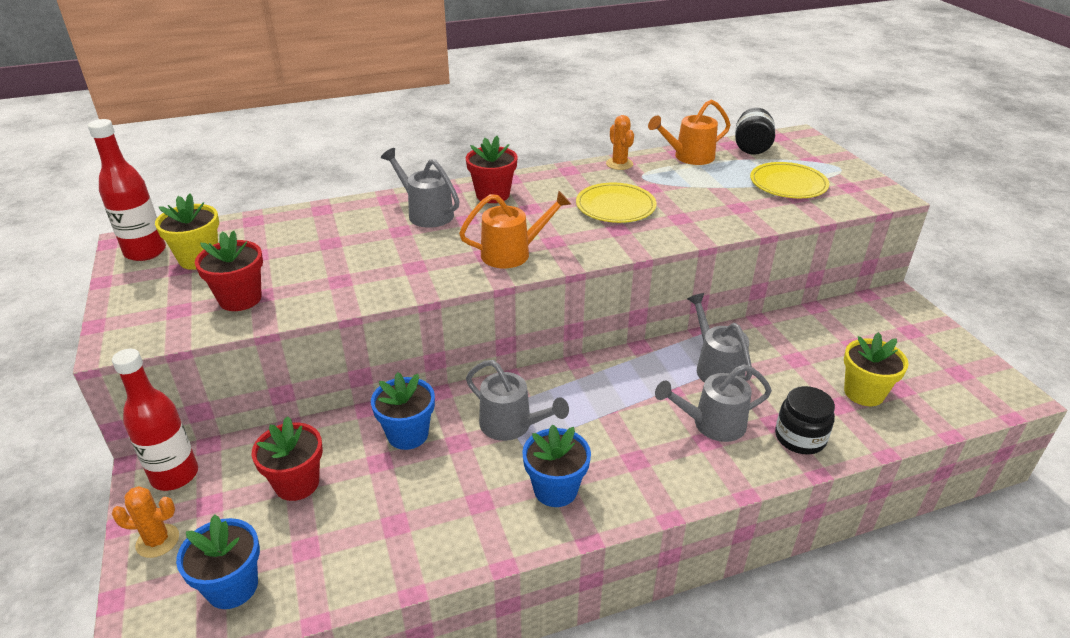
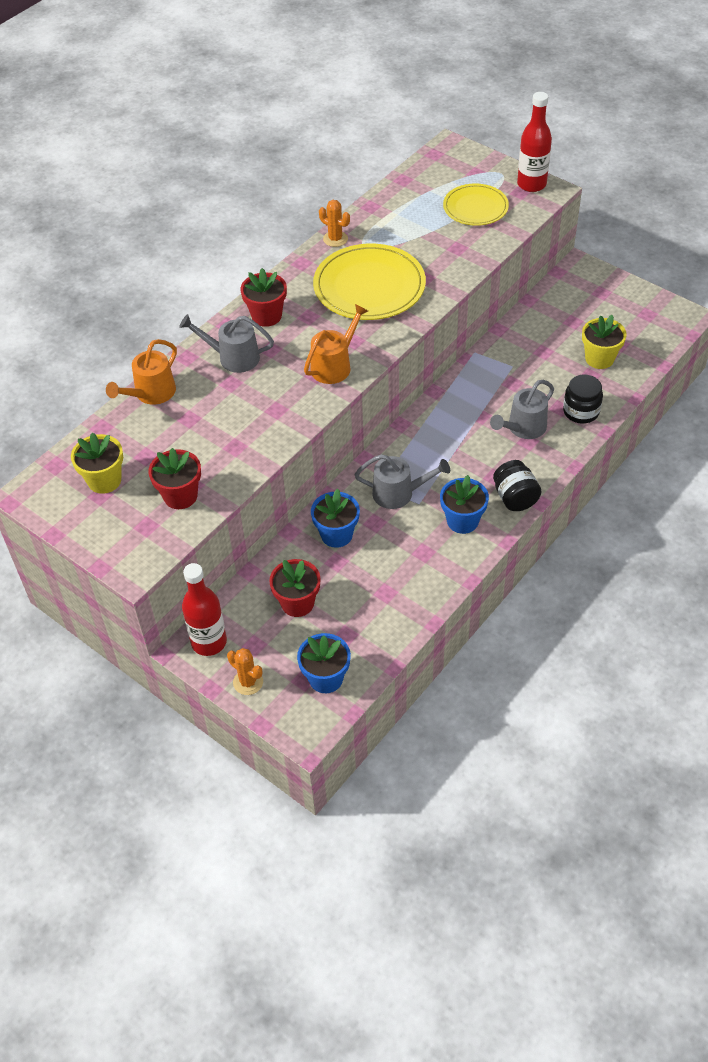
camera: 30 degrees left, 15 degrees up
red bottle [88,119,166,261] -> red bottle moved to [517,92,552,192]
orange cactus [112,486,179,558] -> orange cactus turned 75 degrees clockwise [227,648,263,695]
yellow plate [576,183,656,223] -> yellow plate [313,244,426,320], size x1.63
orange watering can [648,99,731,165] -> orange watering can moved to [106,339,177,405]
grey watering can [687,293,752,383] -> none
black jar [735,108,775,155] -> black jar moved to [493,460,542,511]

